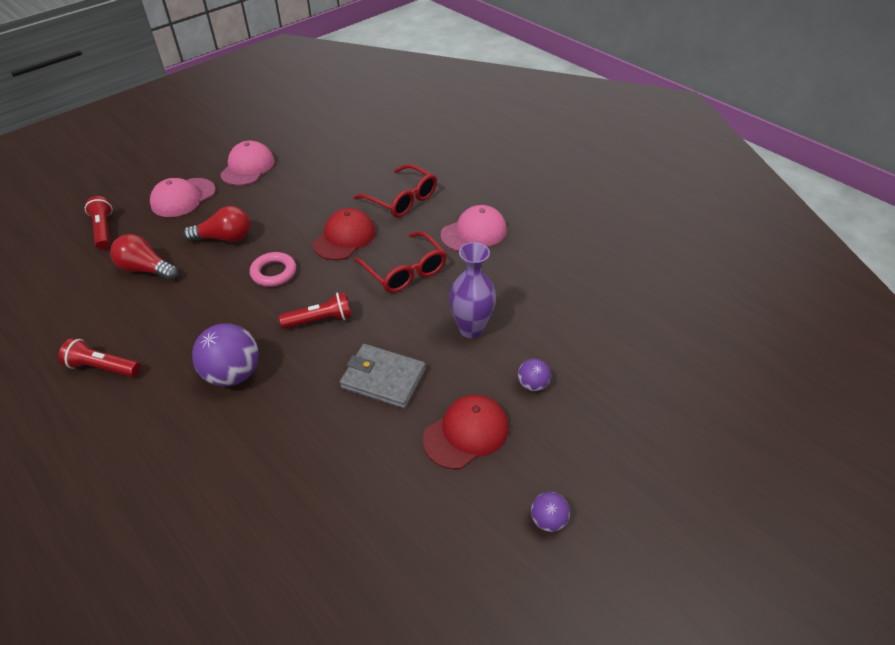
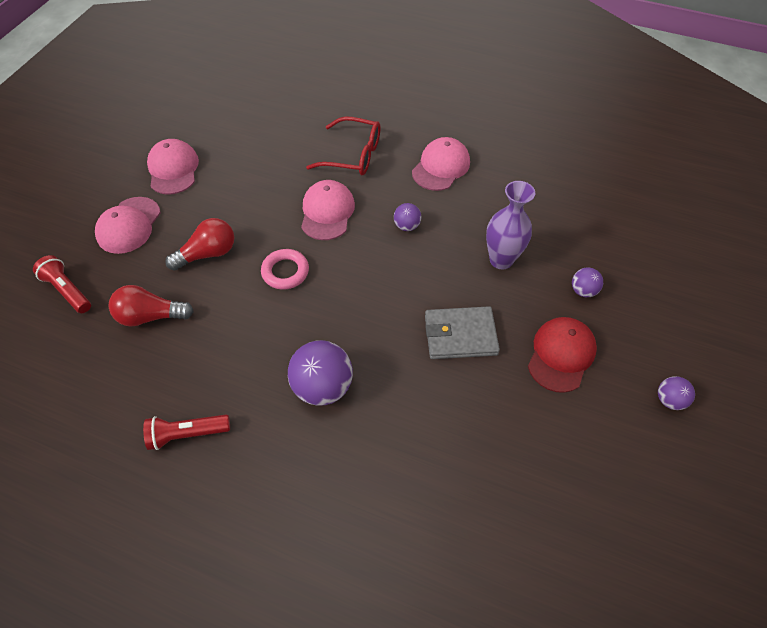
camera: 25 degrees left, 10 degrees up
red flashlight [279,292,352,329] -> none
red cap [313,208,375,260] -> pink cap [301,180,355,240]
red glasses [354,231,446,293] -> purple ball [394,203,421,231]

